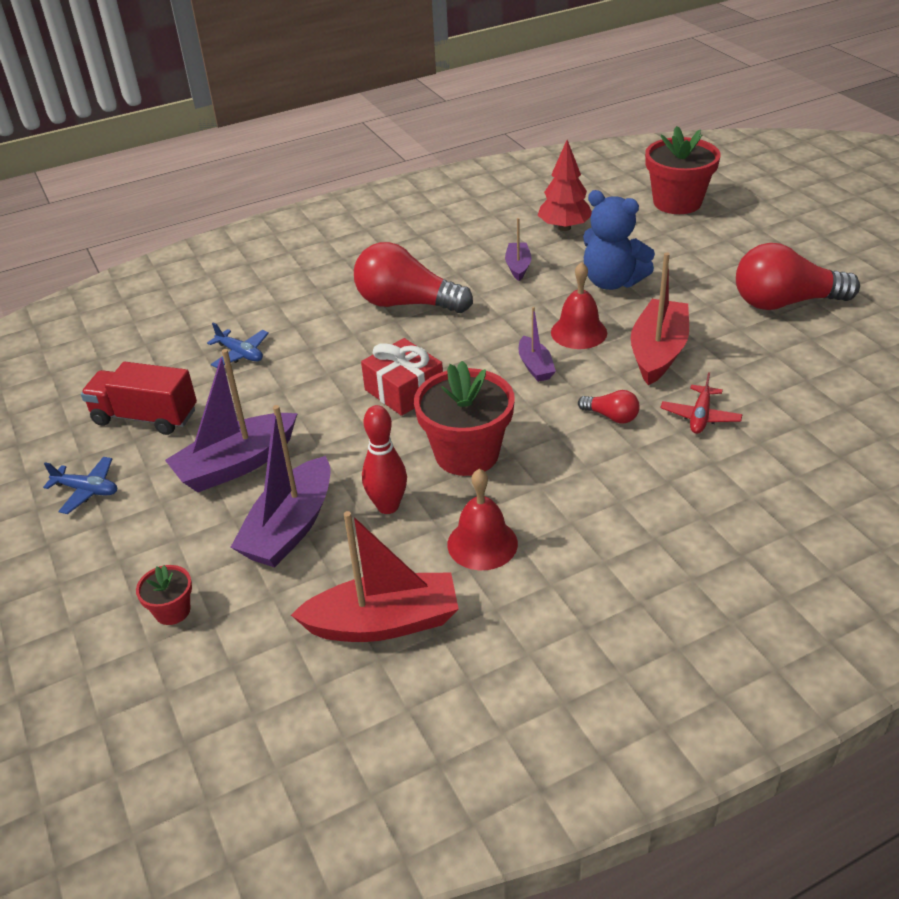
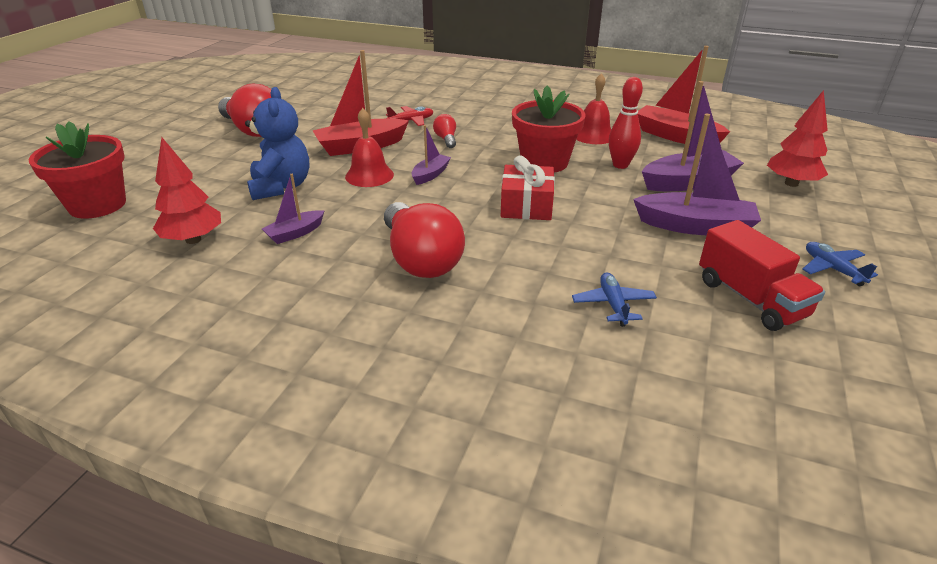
camera: 135 degrees left, 5 degrees down
red flower pot [136,565,192,625] -> red tree [767,90,828,187]

